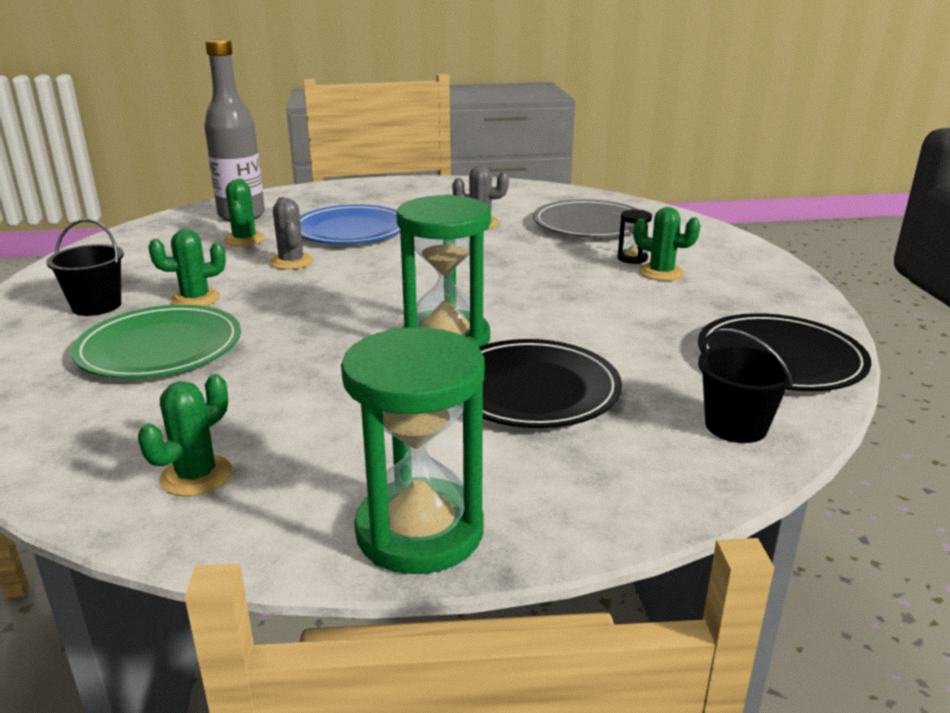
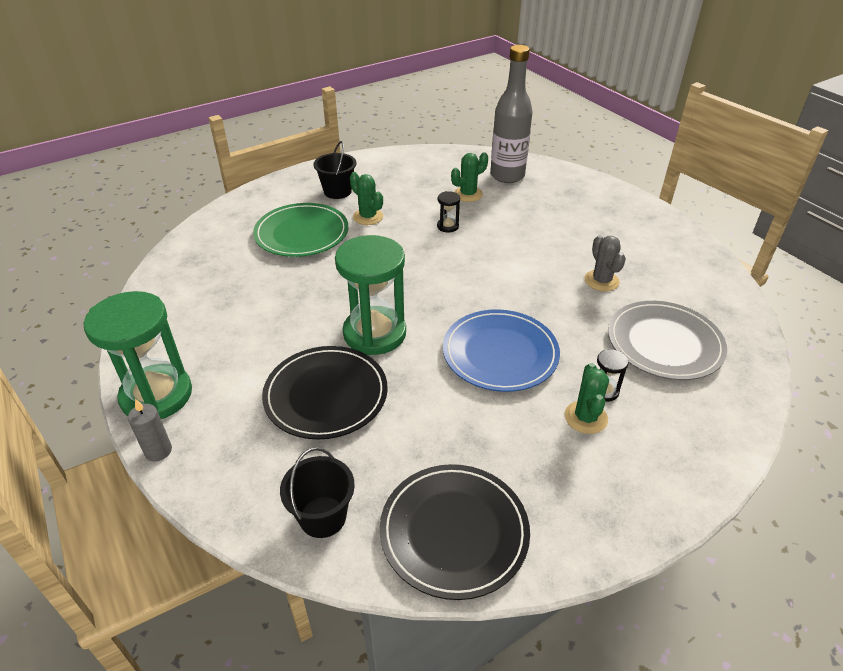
camera: 65 degrees right, 15 degrees up
green cactus [138,374,232,496] -> none
grey cactus [270,197,313,270] -> black hourglass [437,191,460,233]
blue plate [300,204,400,244] -> blue plate moved to [443,309,560,392]
none -> grey candle [128,399,172,461]

